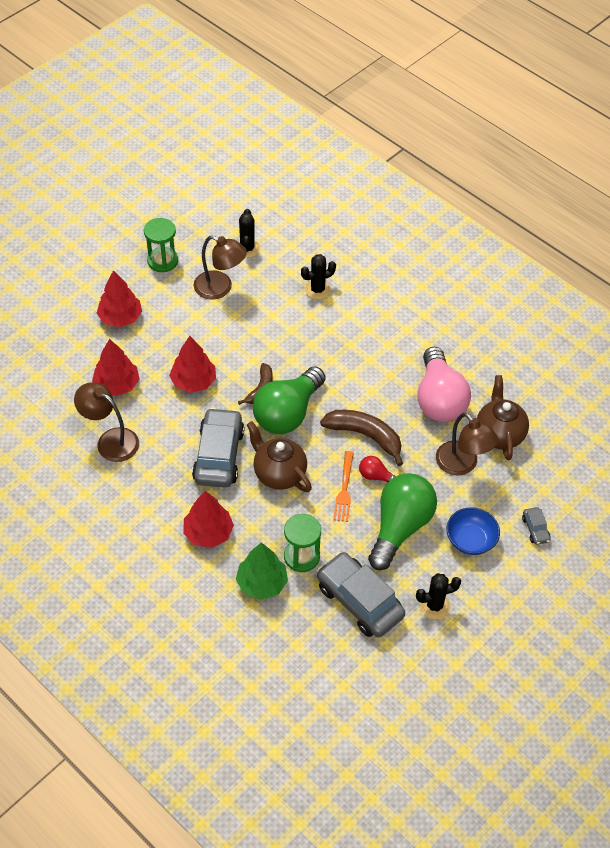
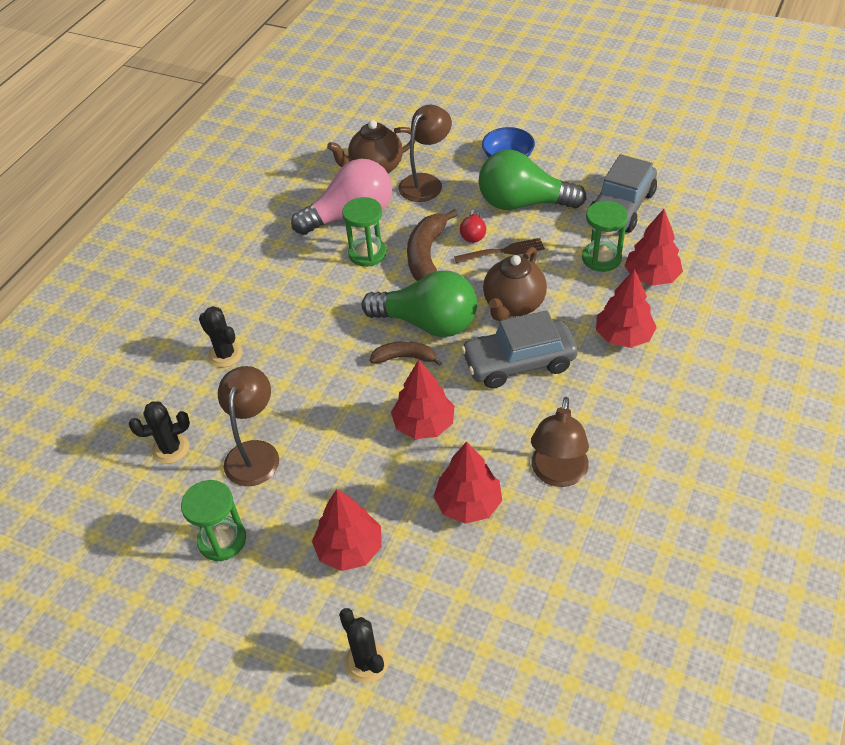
camera: 105 degrees left, 5 degrees down
green tree [236,542,288,600] -> red tree [625,209,683,286]
orange fork [333,451,354,522] -> brown fork [454,238,545,263]
black cactus [416,573,461,619] -> black cactus moved to [339,608,389,683]
grey car [522,507,551,545] -> none
none -> green hourglass [342,197,387,267]

